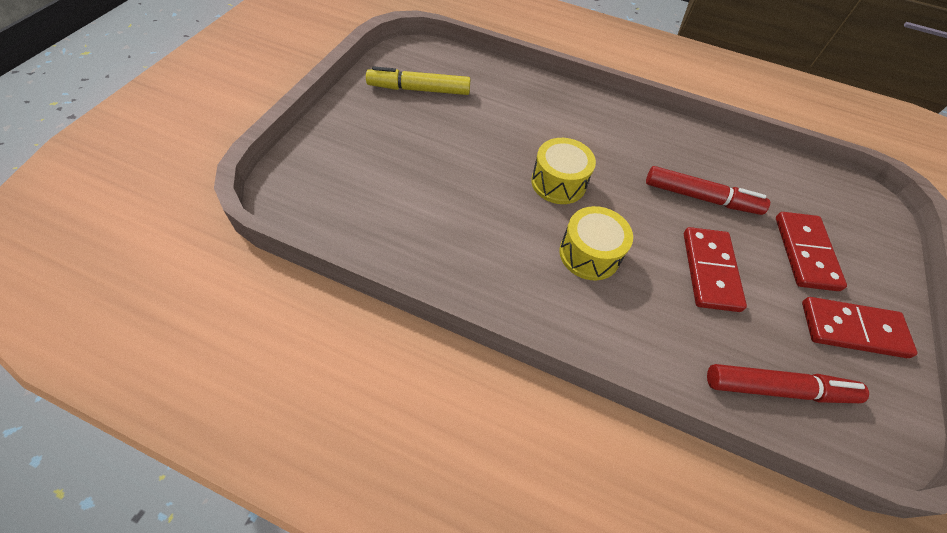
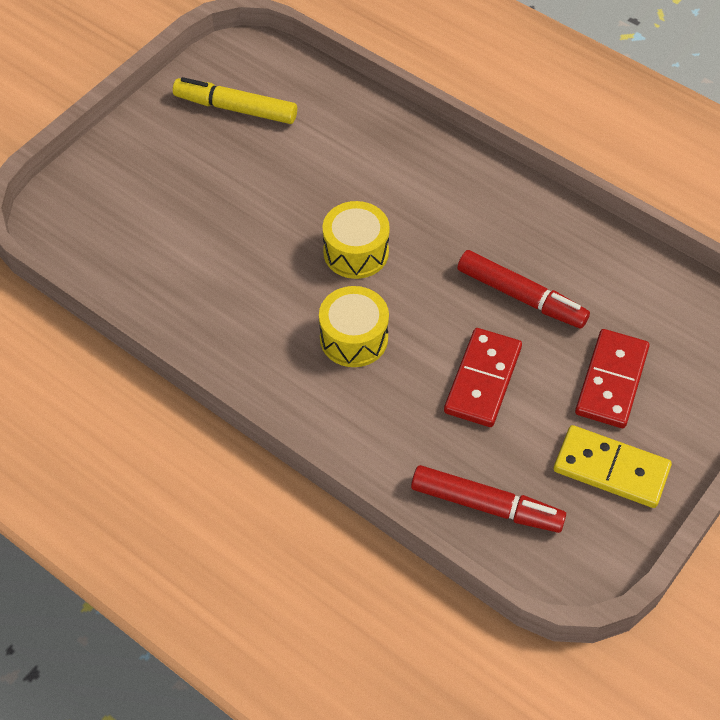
camera: 20 degrees right, 0 degrees up
red domino [802,297,918,358] -> yellow domino [554,425,672,508]

